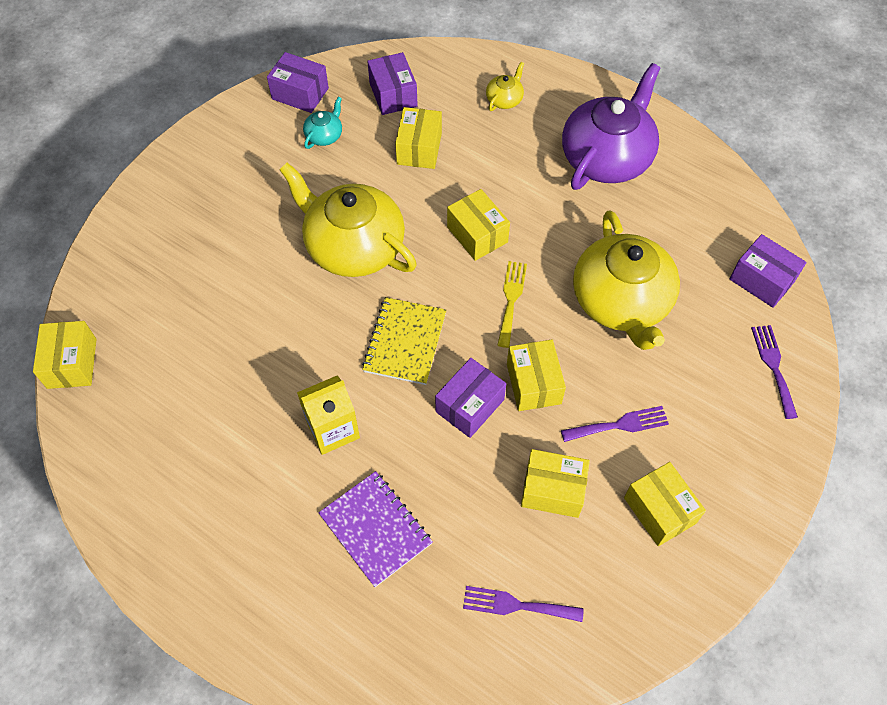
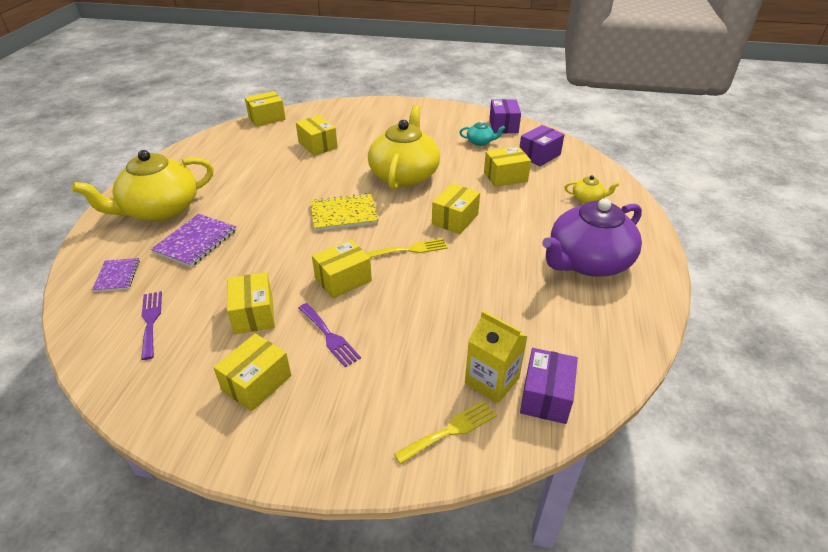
camera: 65 degrees right, 20 degrees down
yellow carton [297,375,360,455] -> yellow carton moved to [465,311,528,403]
purple box [435,358,506,438] -> none
purple teapot [562,63,660,190] -> purple teapot turned 135 degrees clockwise [542,198,642,277]
yellow teapot [573,210,680,350] -> yellow teapot moved to [72,150,214,222]
purple fork [751,325,798,419] -> yellow fork [394,401,497,464]
none -> purple notebook [92,258,140,292]
none -> yellow box [296,115,338,156]

